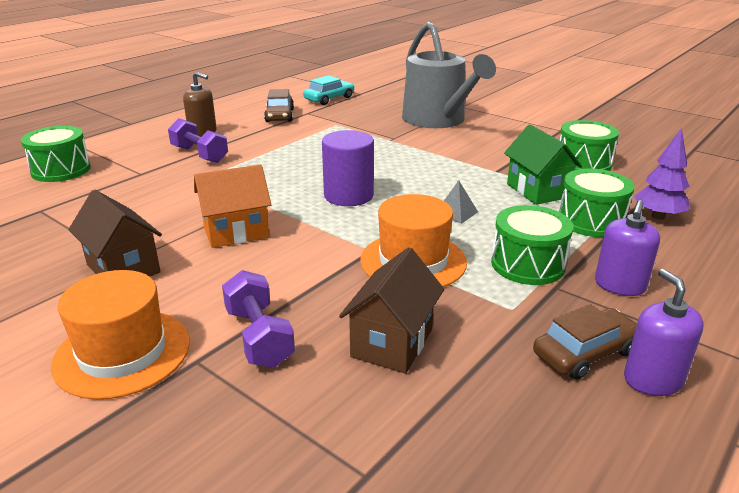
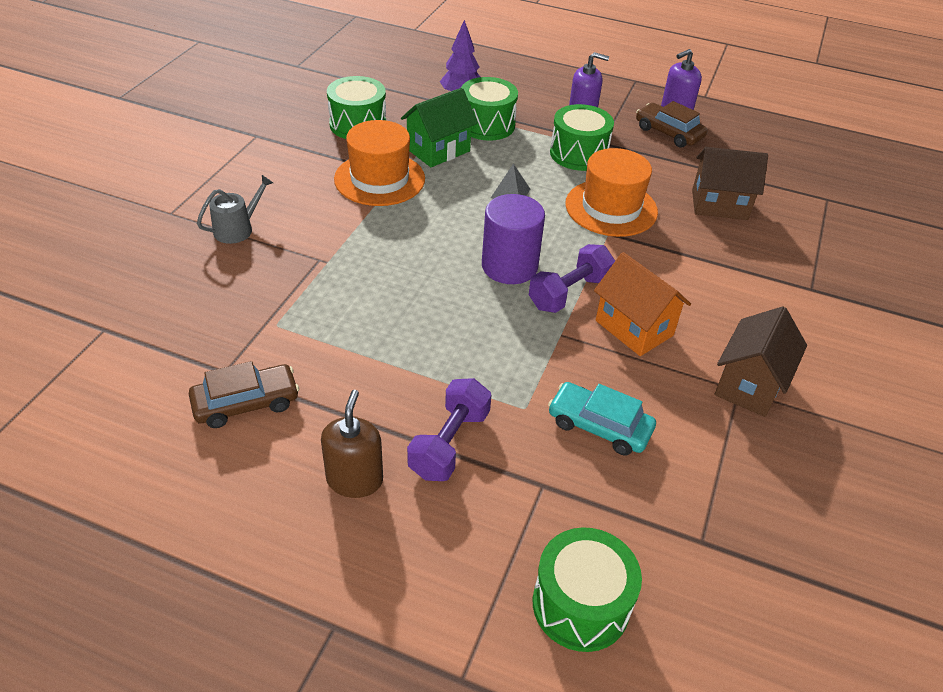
camera: 110 degrees left, 15 degrees up
orange hat [51,270,190,399] -> orange hat moved to [334,120,425,206]
purple dumbbell [222,270,295,368] -> purple dumbbell moved to [529,244,615,313]
turquoise car [303,75,355,105] -> turquoise car moved to [548,382,656,455]
grey watering can [402,21,496,128] -> grey watering can [197,175,273,244], size x0.41

